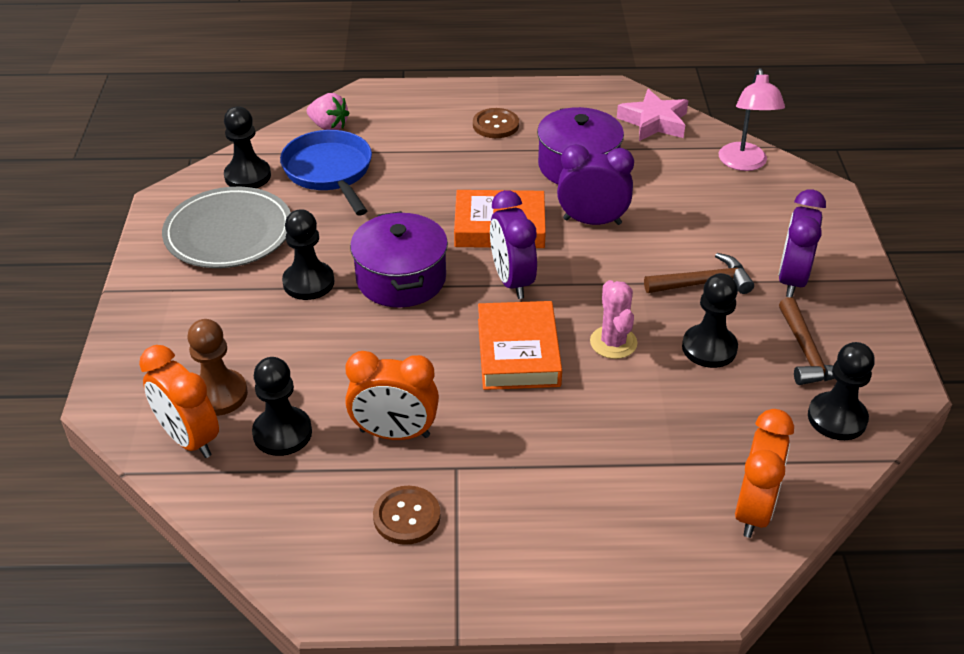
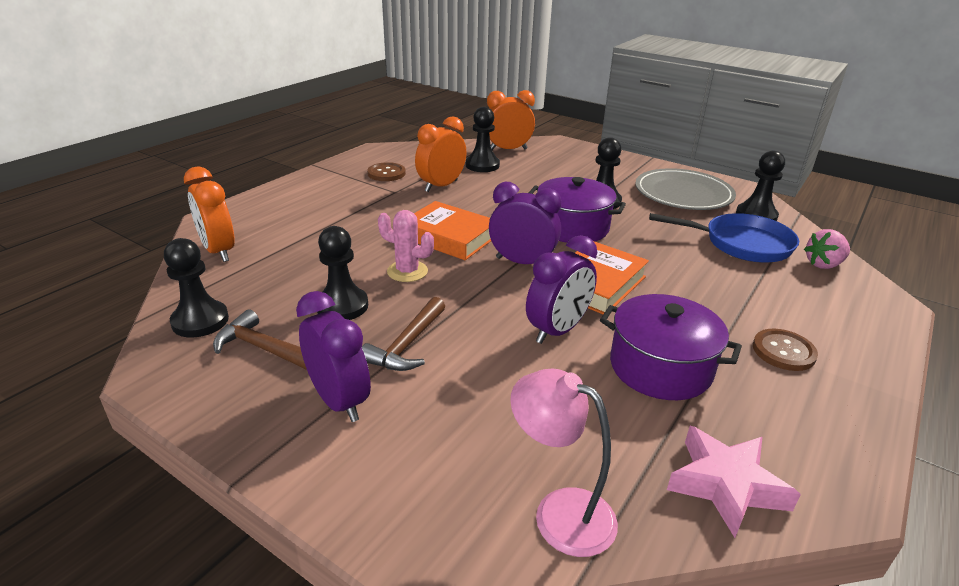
camera: 125 degrees right, 10 degrees down
brown pawn [187,319,248,416] -> none

